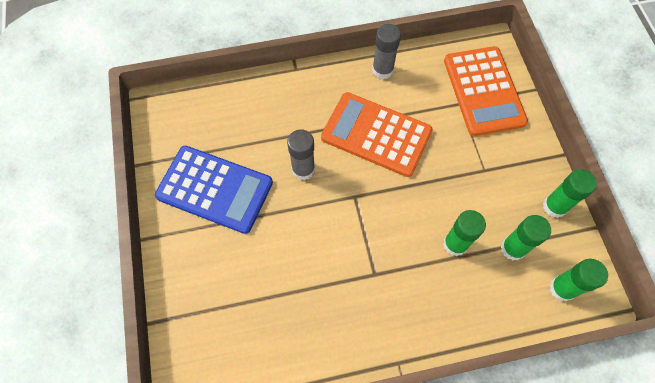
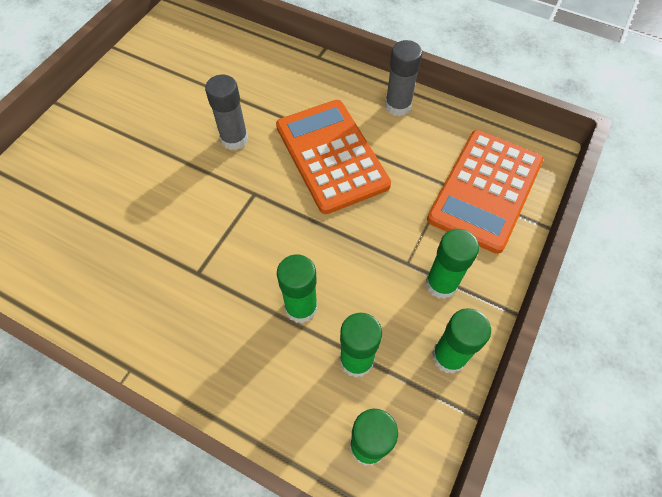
camera: 40 degrees right, 5 degrees down
blue calculator [155,146,273,234] -> none
none -> green glue stick [426,229,479,299]

